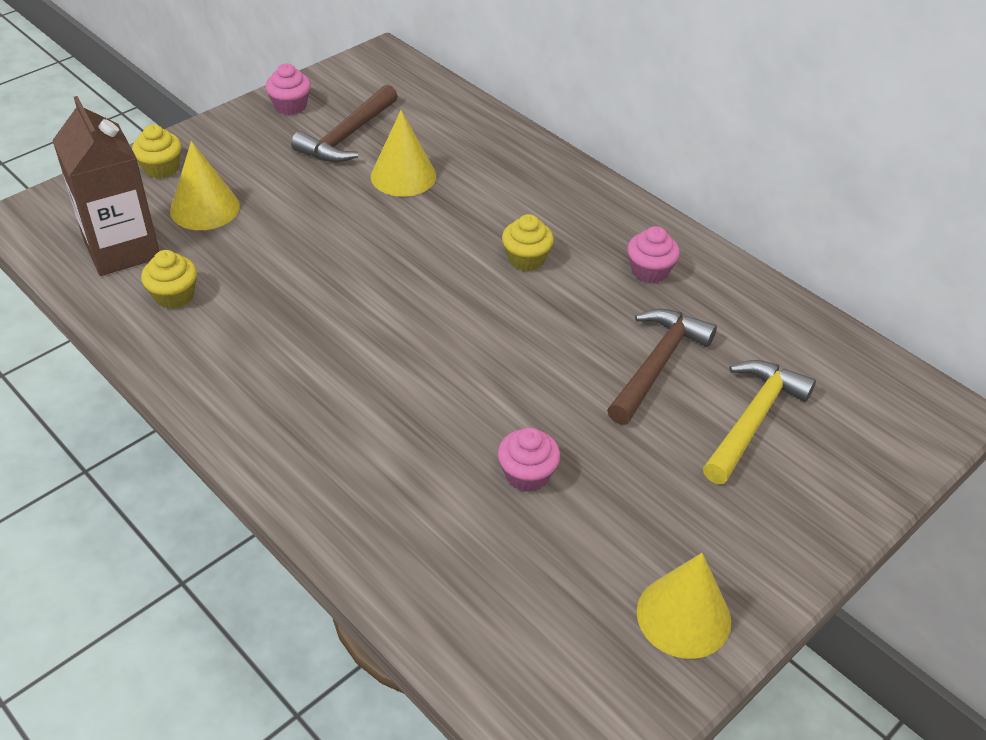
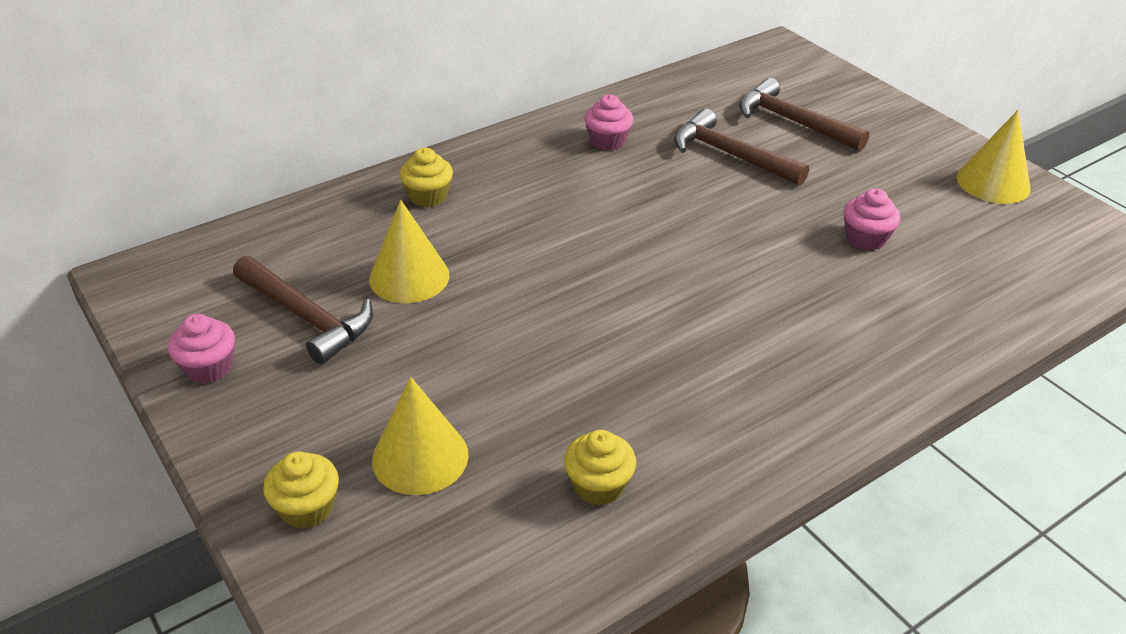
camera: 80 degrees left, 5 degrees down
brown carton [52,96,159,276] -> none
yellow cupcake [502,214,554,271] -> yellow cupcake moved to [400,148,453,207]
yellow hammer [703,360,816,484] -> brown hammer [739,78,869,151]

